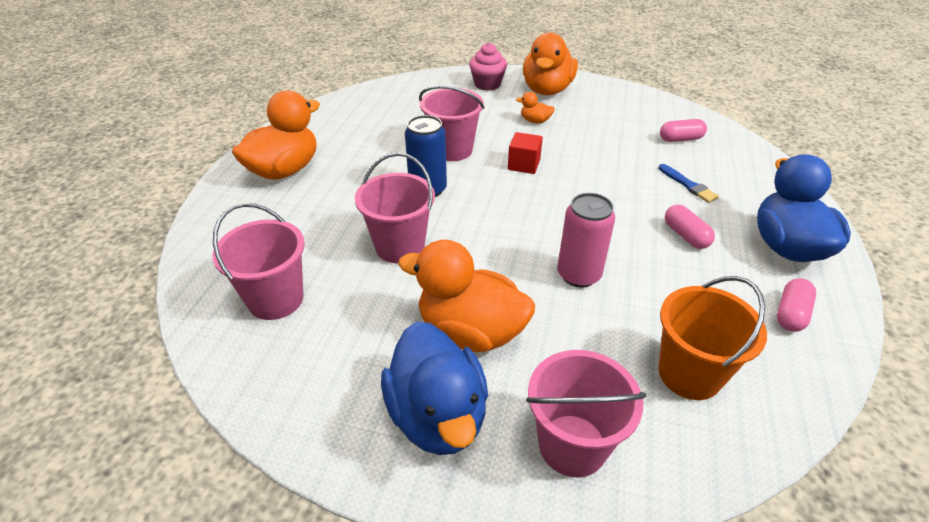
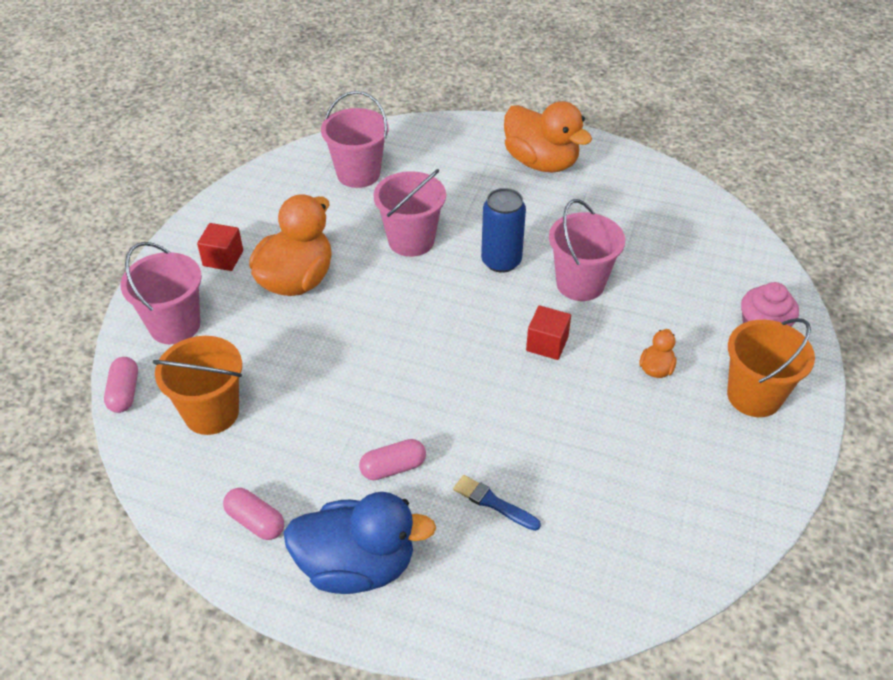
camera: 95 degrees right, 5 degrees up
blue duck [381,322,488,455] -> red cube [197,223,243,271]
orange duck [523,33,578,95] -> orange bucket [727,318,815,417]
pink can [557,193,615,287] -> none
blue brush [658,164,719,203] -> blue brush turned 60 degrees clockwise [453,475,541,531]
pink capsule [660,119,707,142] -> pink capsule moved to [104,357,138,413]

